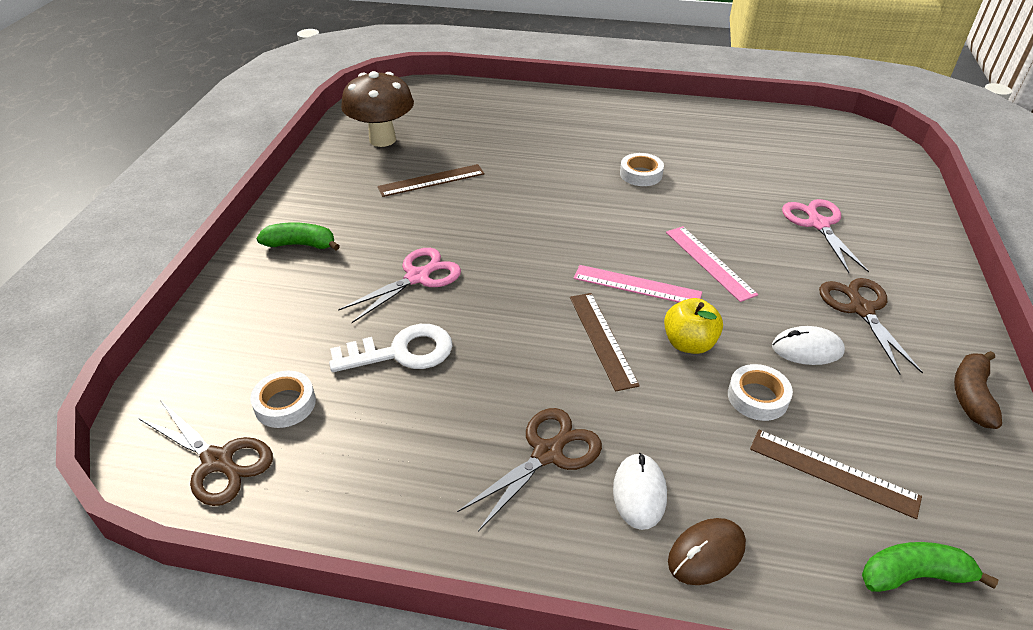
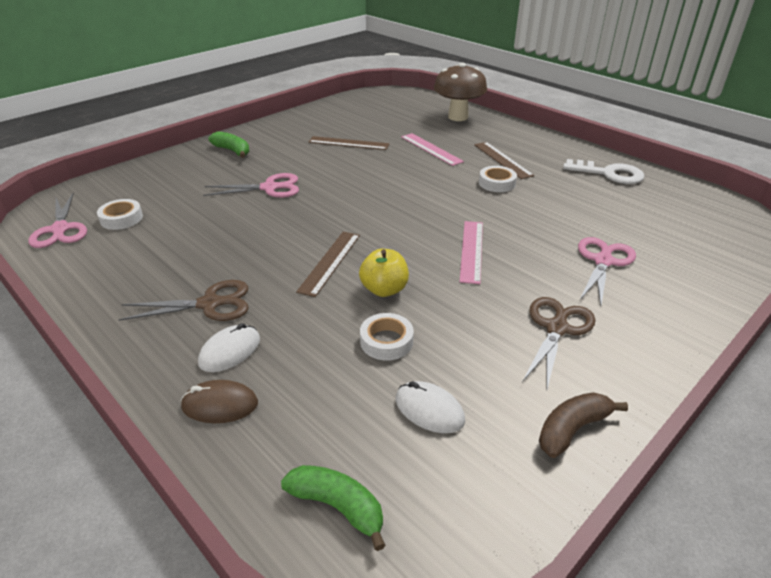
camera: 35 degrees right, 5 degrees down
brown scissors [138,400,273,506] -> pink scissors [28,193,87,248]
white key [329,324,453,372] -> white key moved to [563,159,644,184]
brown mushroom [341,71,414,147] -> brown mushroom moved to [434,62,487,121]
pink ruler [574,265,702,303] -> pink ruler moved to [401,133,464,166]
brown ruler [750,430,922,519] -> brown ruler moved to [474,142,534,179]
white mouse [772,326,845,365] -> white mouse moved to [396,381,465,433]

